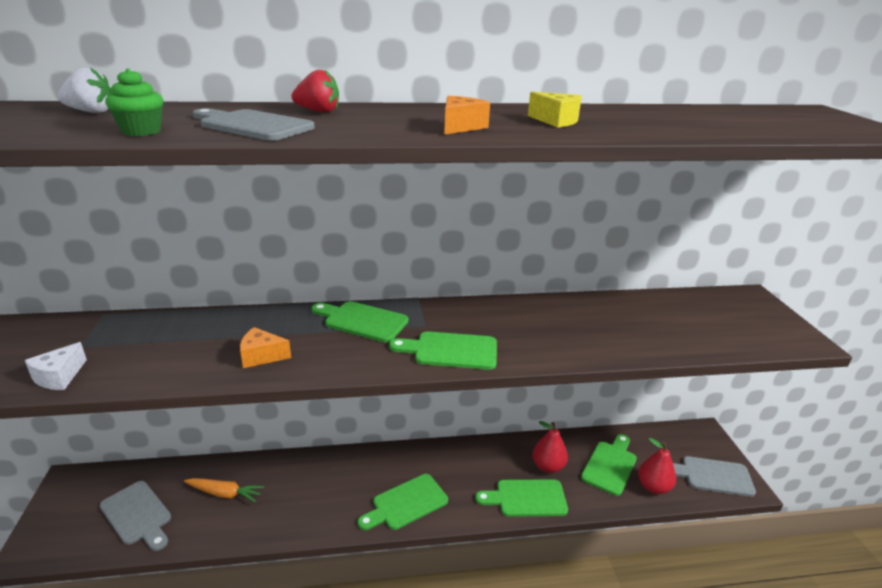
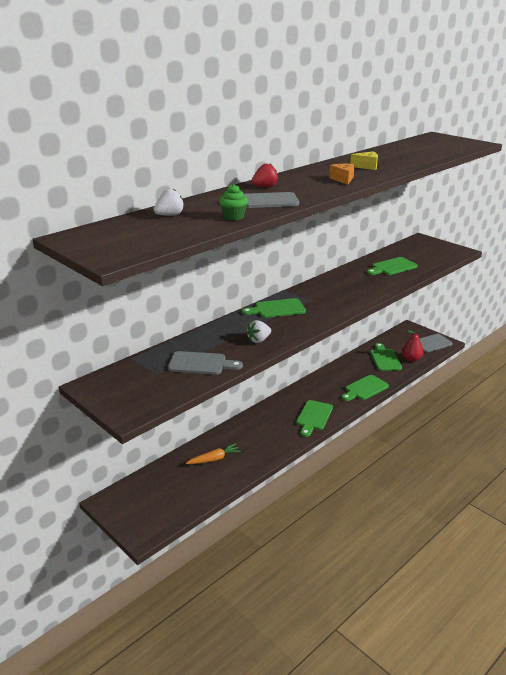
camera: 35 degrees left, 0 degrees up
white cheese [25,342,87,390] -> none
grey cutting board [99,481,171,551] -> grey cutting board moved to [168,351,243,375]
orange cheese [240,327,291,368] -> white strawberry [246,320,271,343]
green cutting board [389,331,497,370] -> green cutting board moved to [367,257,418,275]
red pear [533,421,568,473] -> none

